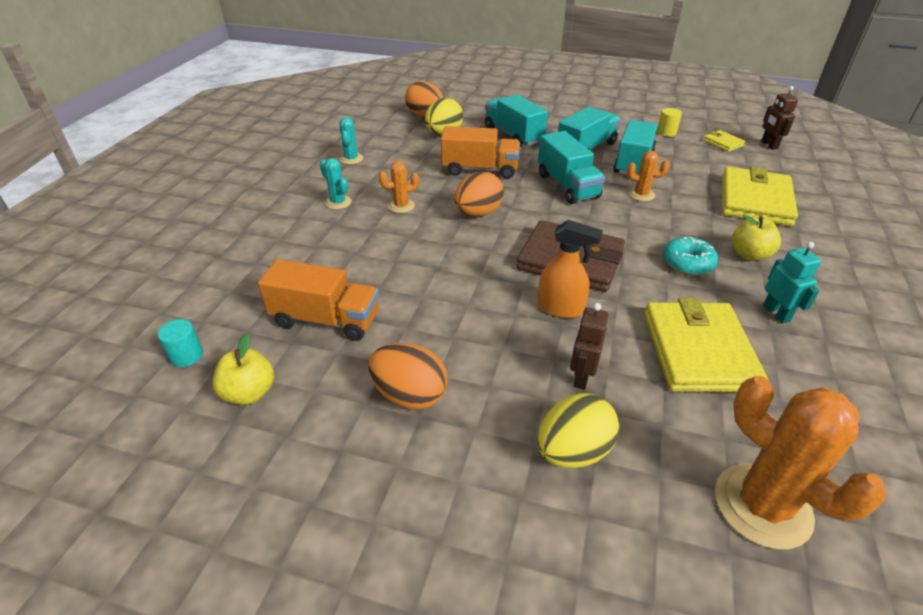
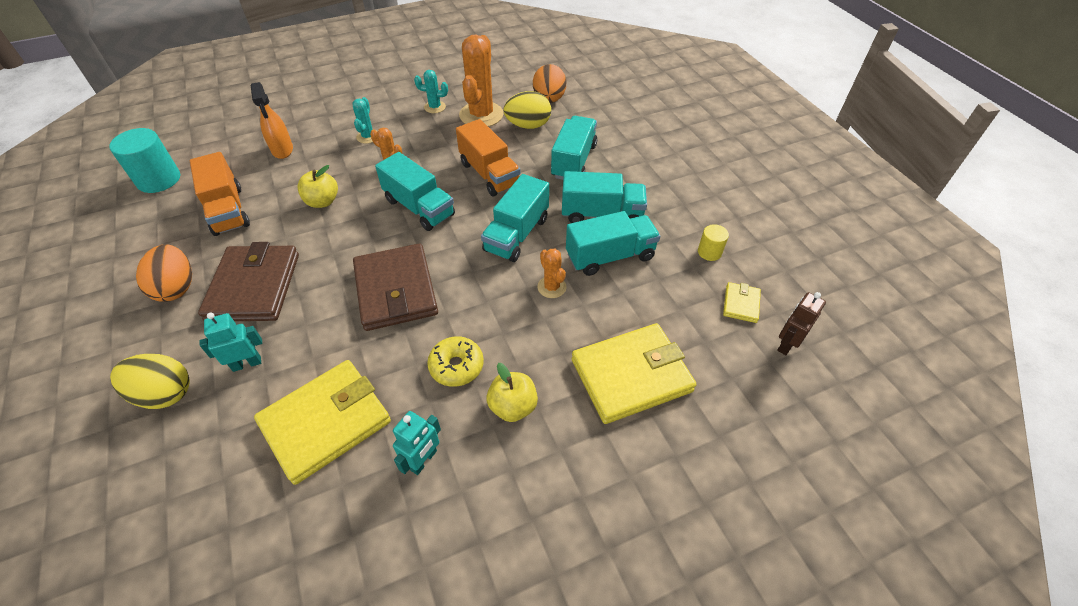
camera: 50 degrees right, 10 degrees up
turquoise cylinder [157,319,203,367] -> turquoise cylinder [109,128,180,193], size x1.92
yellow apple [213,333,274,405] -> yellow apple moved to [297,165,338,208]
turquoise cactus [339,117,363,164] -> turquoise cactus turned 45 degrees clockwise [414,70,448,113]
orange egg [454,171,504,217] -> turquoise truck [375,152,455,231]
orange spray bottle [538,220,603,318] -> orange spray bottle moved to [250,82,293,159]
brown robot [570,303,609,390] -> turquoise robot [199,312,262,372]
turquoise donut [663,236,718,275] -> yellow donut [427,336,484,387]
orange cactus [715,376,887,549] -> orange cactus moved to [459,35,504,127]
none -> brown wallet [198,242,299,321]

